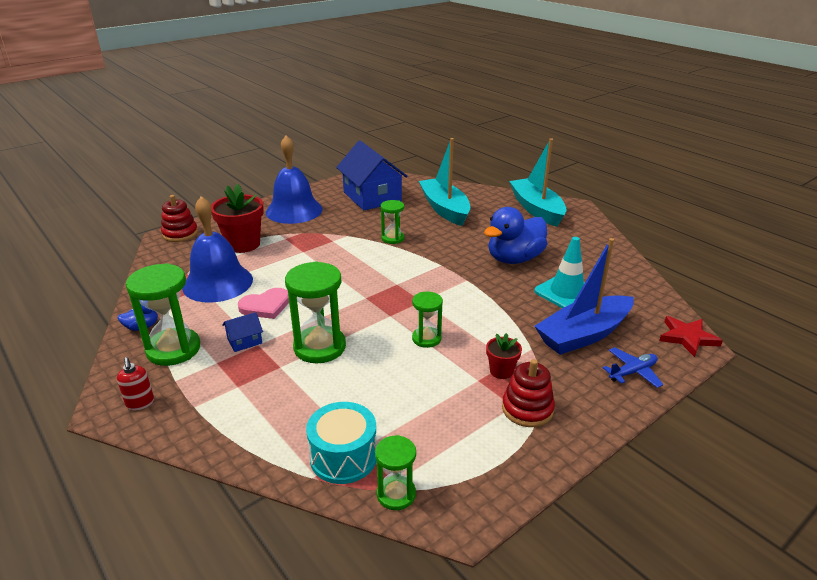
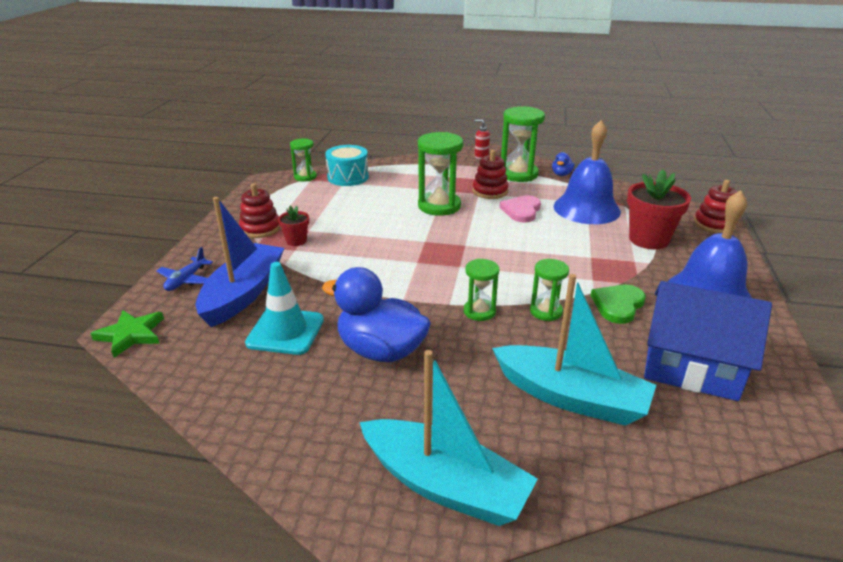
camera: 140 degrees right, 0 degrees up
blue house [222,312,263,352] -> red stacking toy [472,150,509,199]
green hourglass [412,291,443,348] -> green hourglass moved to [464,259,499,321]
blue duck [484,207,547,264] -> blue duck turned 75 degrees counterclockwise [322,267,431,362]
red star [659,316,723,357] -> green star [90,310,164,358]
none -> green heart [590,285,646,324]

